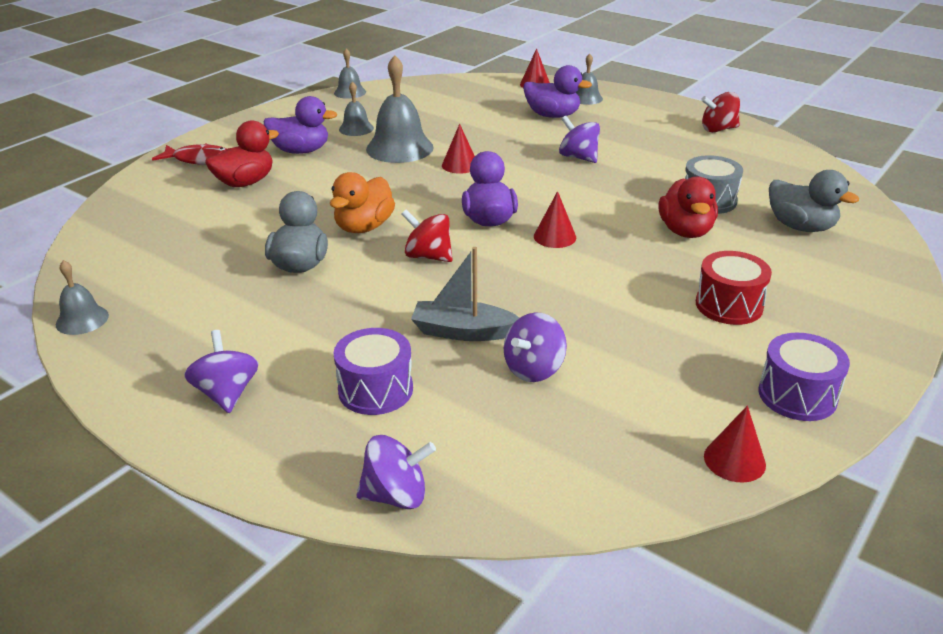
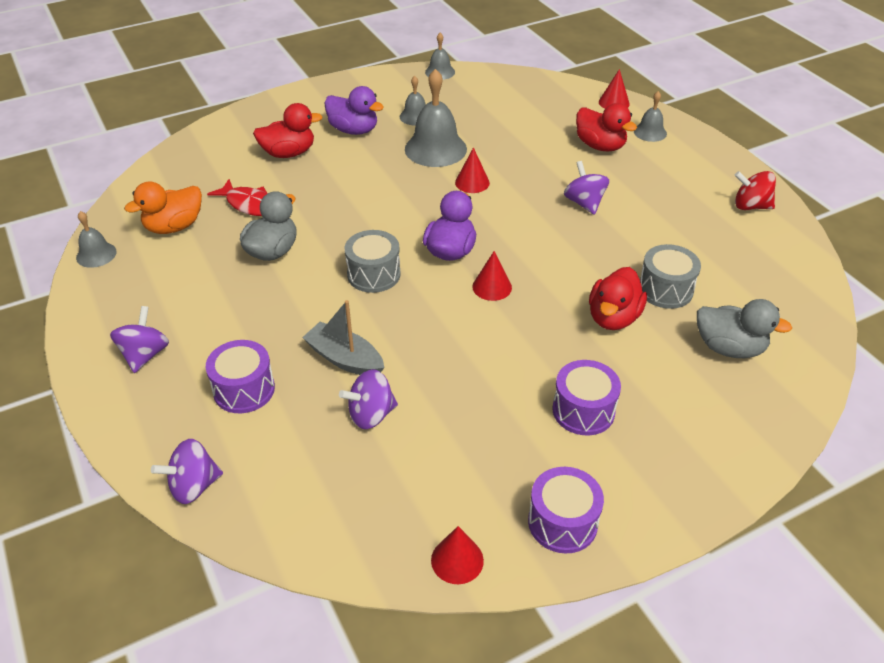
camera: 25 degrees right, 10 degrees up
red fish [152,143,227,165] -> red fish moved to [207,179,268,216]
orange duck [330,172,395,233] -> orange duck moved to [124,181,202,234]
purple spinning top [356,435,436,509] -> purple spinning top turned 135 degrees clockwise [151,439,223,504]
red spinning top [401,209,453,262] -> grey drum [345,230,401,293]
purple duck [524,65,592,118] -> red duck [576,103,637,151]
red drum [696,251,772,325] -> purple drum [552,360,621,435]
grey duck [769,170,859,232] -> grey duck turned 45 degrees counterclockwise [697,299,792,358]

